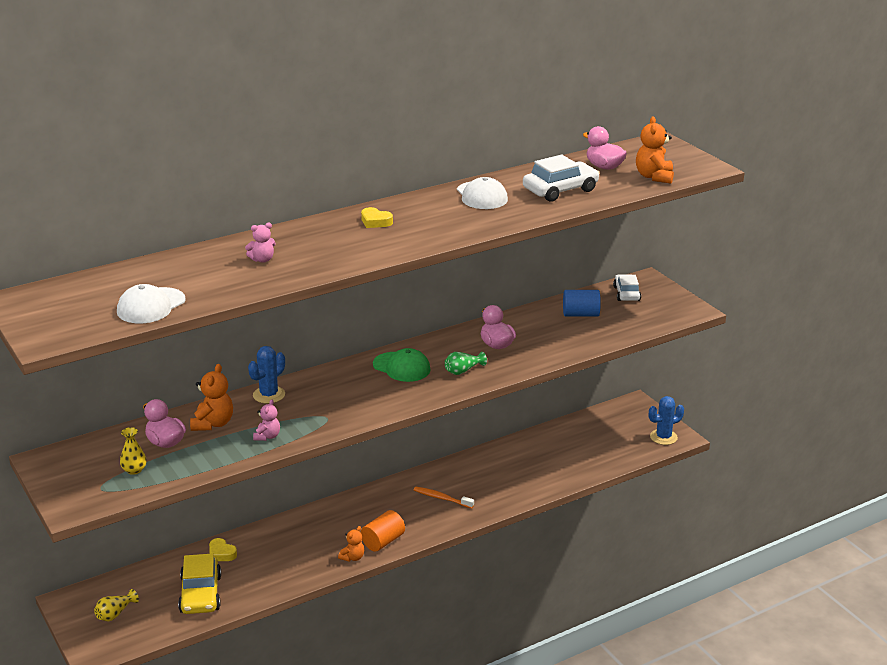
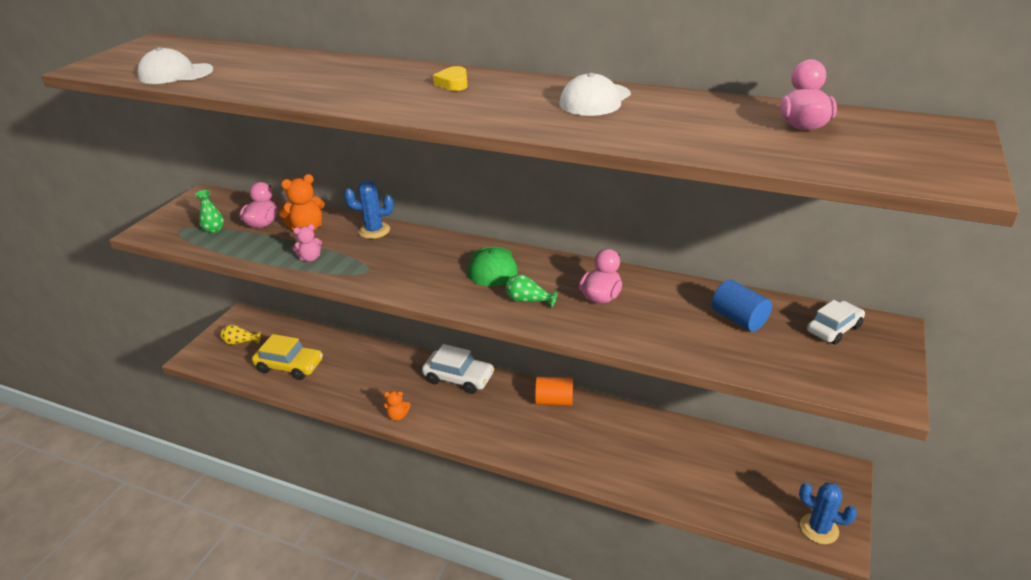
camera: 55 degrees right, 5 degrees up
yellow vase [120,427,147,475] -> green vase [195,190,224,234]
yellow car [178,553,221,614] -> yellow car turned 120 degrees counterclockwise [252,334,323,380]
yellow heart [209,538,237,561] -> none
pink teddy bear [245,223,276,263] -> none
orange cylinder [361,510,405,552] -> orange cylinder moved to [535,377,573,406]
orange toothbrush [414,487,474,508] -> none
white car [523,155,600,202] -> white car moved to [422,344,495,394]
orange teddy bear [636,116,674,184] -> none

